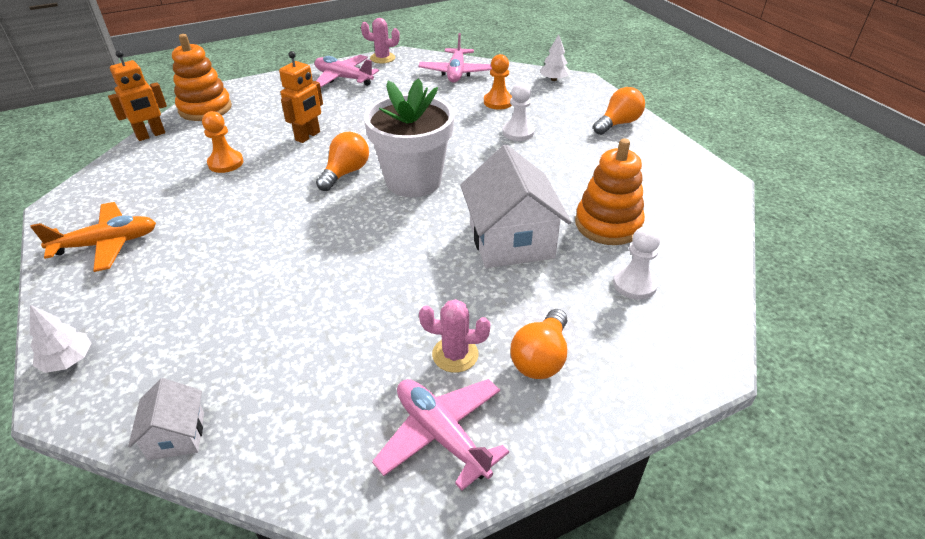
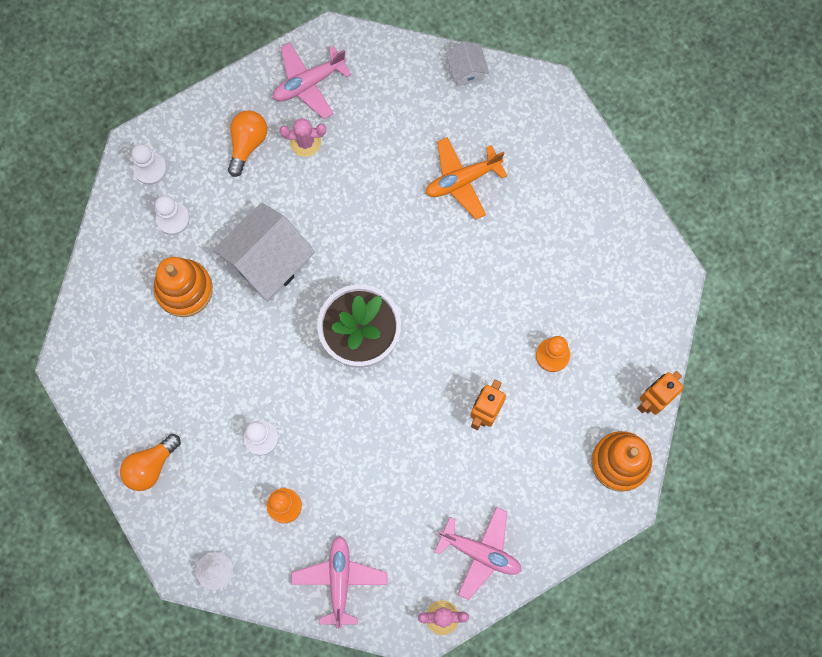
camera: 175 degrees right, 35 degrees up
orange plane [30,202,156,272] -> orange plane moved to [425,137,507,219]
white tree [30,305,91,373] -> none
orange light bulb [316,132,369,191] -> none
pink plane [372,379,509,491] -> pink plane turned 105 degrees clockwise [273,42,351,119]
white house [460,145,571,268] -> white house turned 60 degrees clockwise [213,203,315,302]
none -> white pawn [131,144,167,185]

